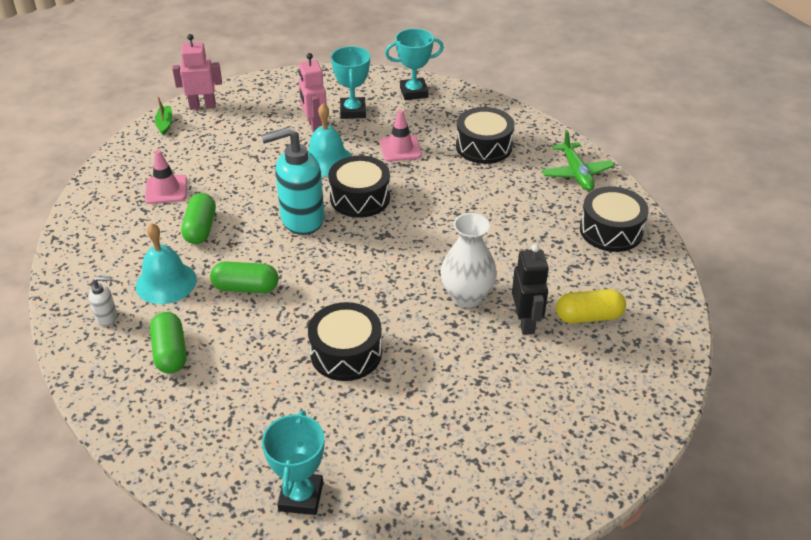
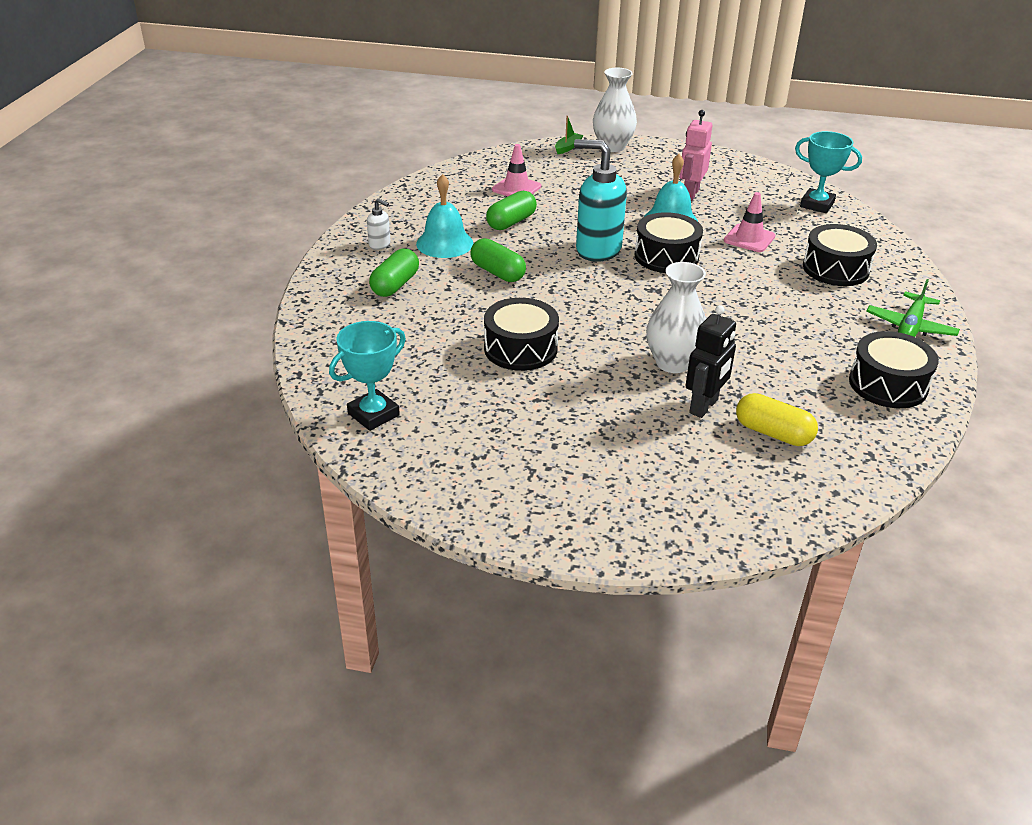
camera: 40 degrees right, 5 degrees down
pink robot [172,34,222,110] -> white vase [593,68,637,152]
turquoise trophy [331,46,370,119] -> none

